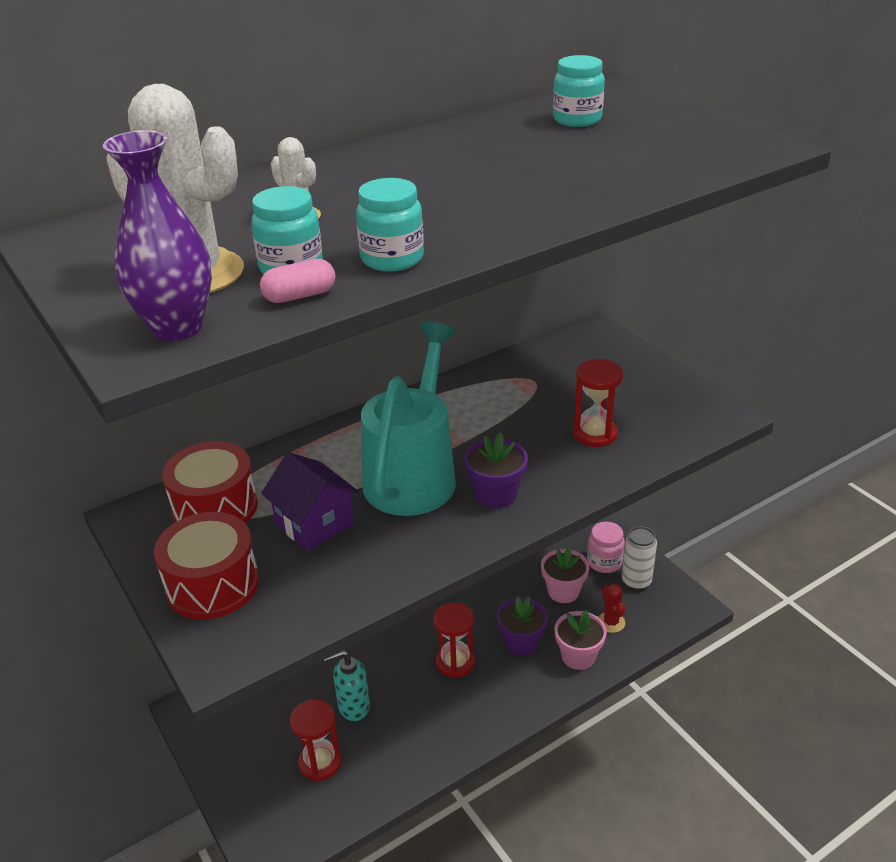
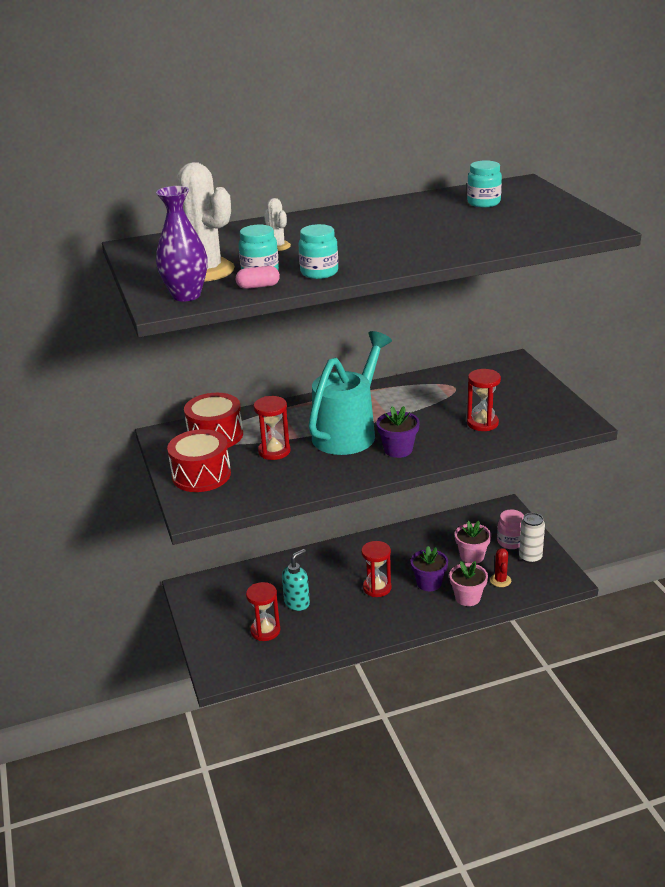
camera: 15 degrees right, 5 degrees down
purple house [261,452,359,551] -> red hourglass [254,396,290,460]
turquoise soap dispenser [324,650,370,721] -> turquoise soap dispenser turned 135 degrees clockwise [282,549,310,611]

